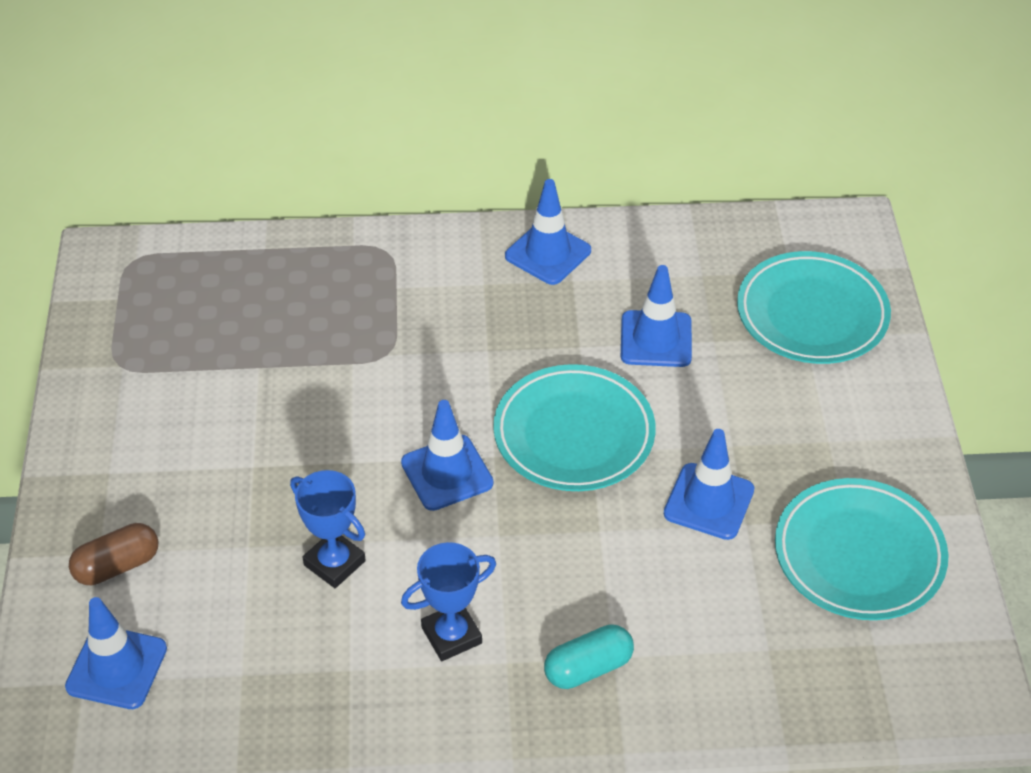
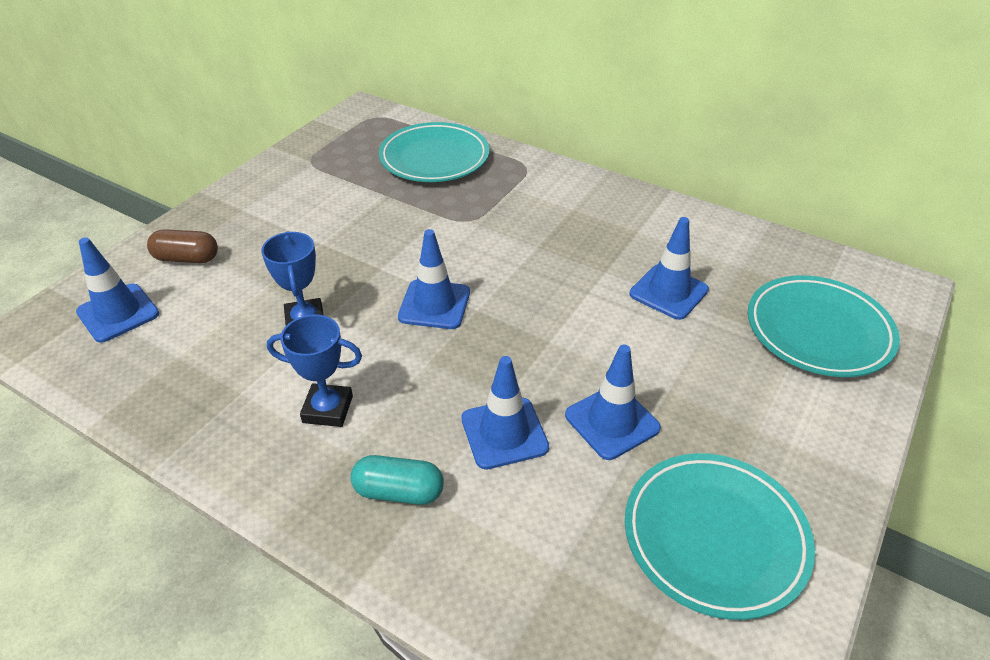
camera: 35 degrees right, 5 degrees down
turquoise plate [493,364,656,491] -> turquoise plate moved to [379,122,489,182]
blue traffic cone [505,179,591,285] -> blue traffic cone moved to [461,356,549,470]

